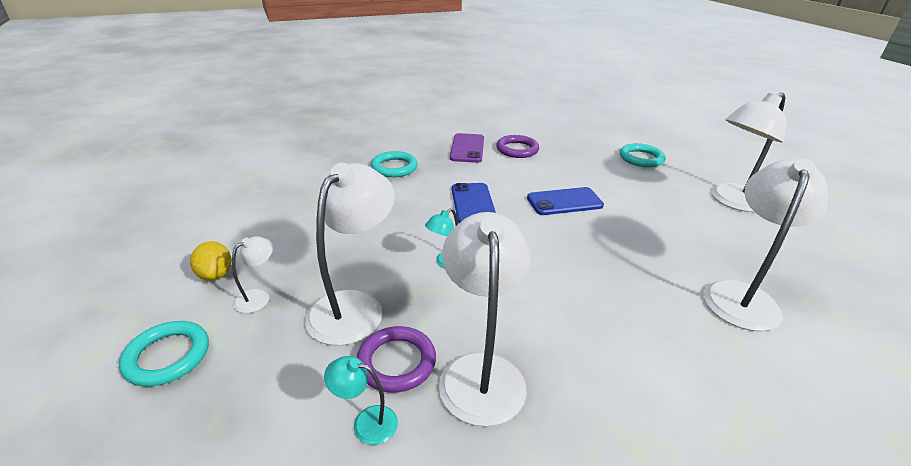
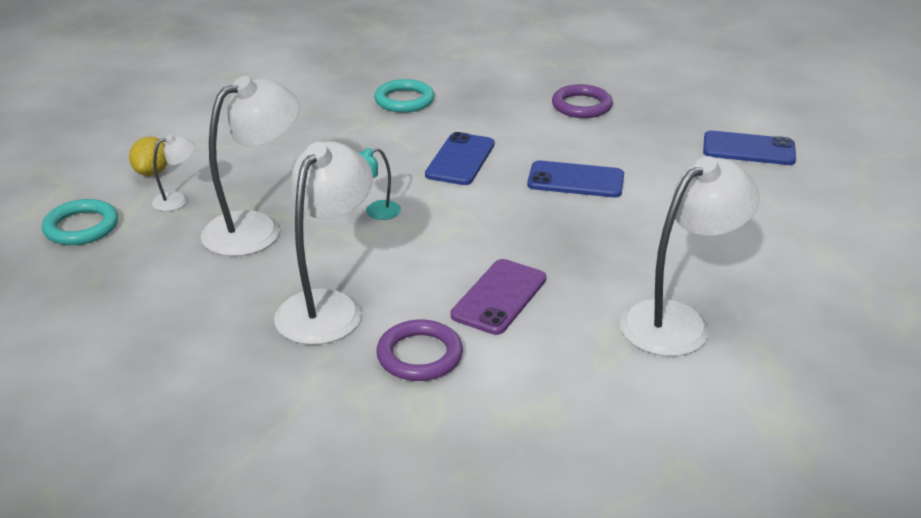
camera: 25 degrees right, 0 degrees up
turquoise lamp [324,356,398,445] -> none
purple ring [357,326,436,393] -> purple ring moved to [376,320,463,381]
purple phone [450,133,484,163] -> purple phone moved to [451,259,546,335]
turquoise ring [620,143,666,168] -> blue phone [703,131,796,165]
white lamp [712,93,787,212] -> none

